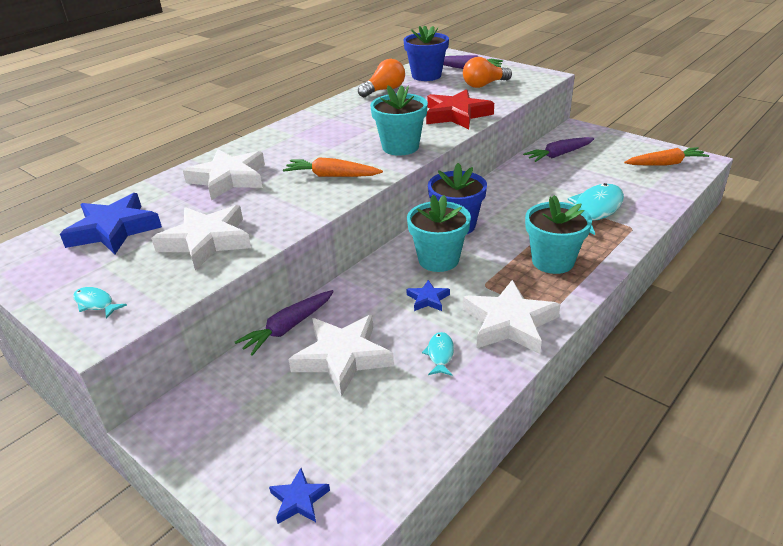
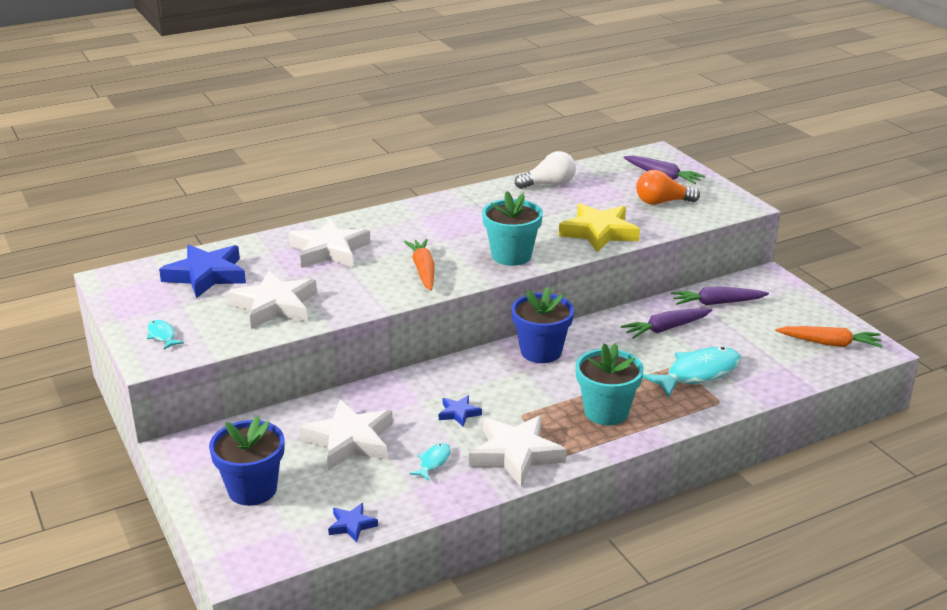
camera: 20 degrees right, 5 degrees down
purple carrot [235,290,334,356] -> purple carrot moved to [621,308,712,339]
blue star [269,468,330,524] -> blue star moved to [328,503,378,542]
orange carrot [283,157,383,177] -> orange carrot turned 45 degrees clockwise [404,239,434,291]
orange light bulb [358,59,405,97] -> white light bulb [515,151,576,189]
blue flower pot [403,26,449,81] -> blue flower pot moved to [209,416,284,506]
turquoise flower pot [407,195,471,272] -> none
red star [426,89,494,129] -> yellow star [559,203,640,252]

